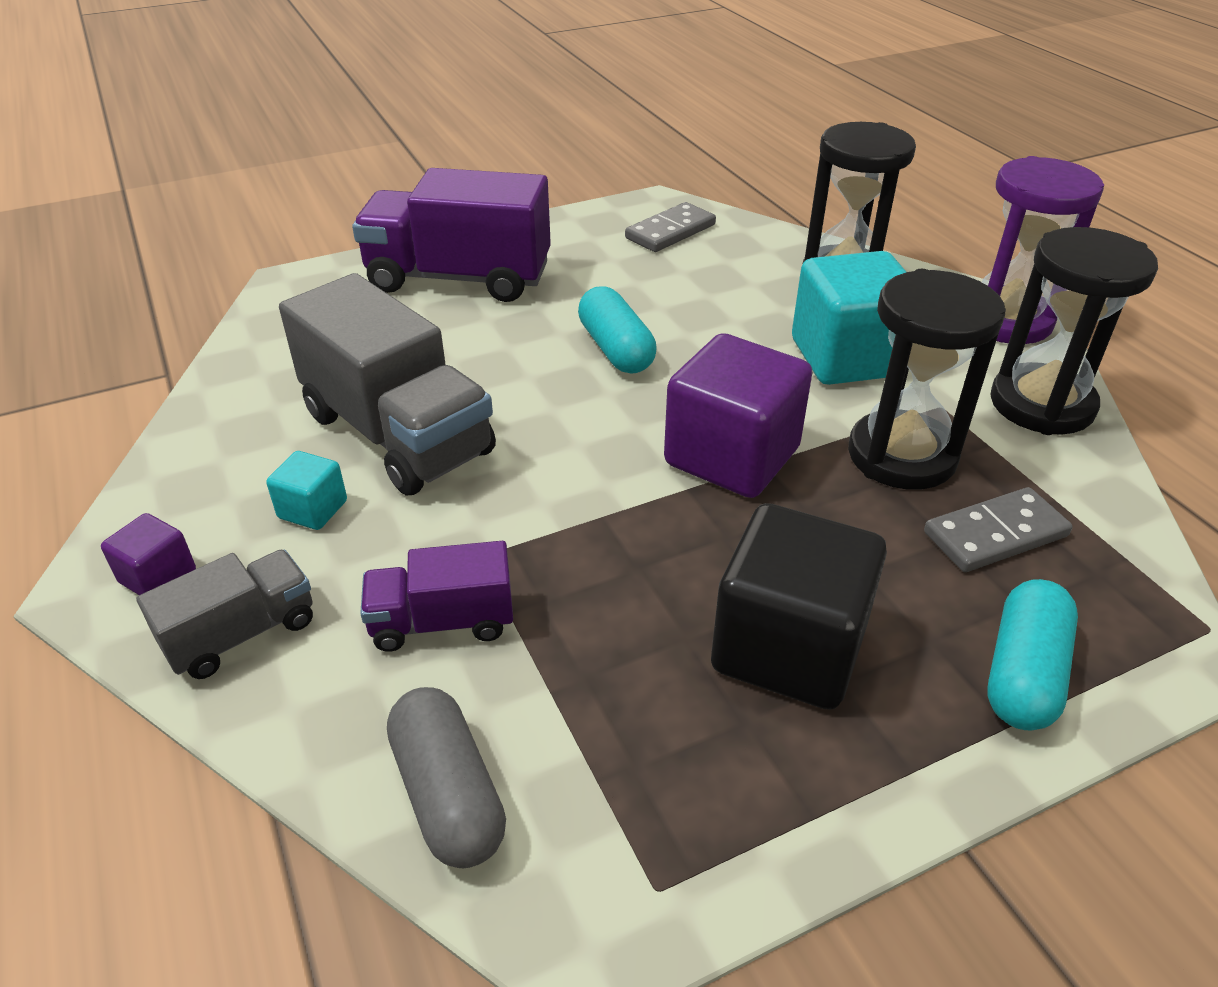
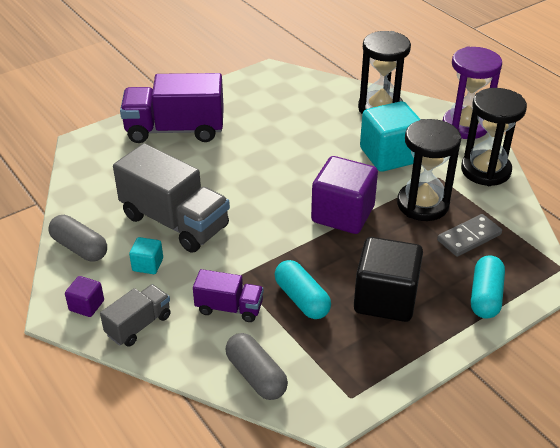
camera: 10 degrees left, 0 degrees up
purple truck [360,541,513,652] -> purple truck turned 150 degrees counterclockwise [193,269,264,322]
turquoise capsule [578,286,657,374] -> turquoise capsule moved to [275,260,331,319]
grey domino [625,202,716,252] -> none
none -> grey capsule [48,215,107,262]

